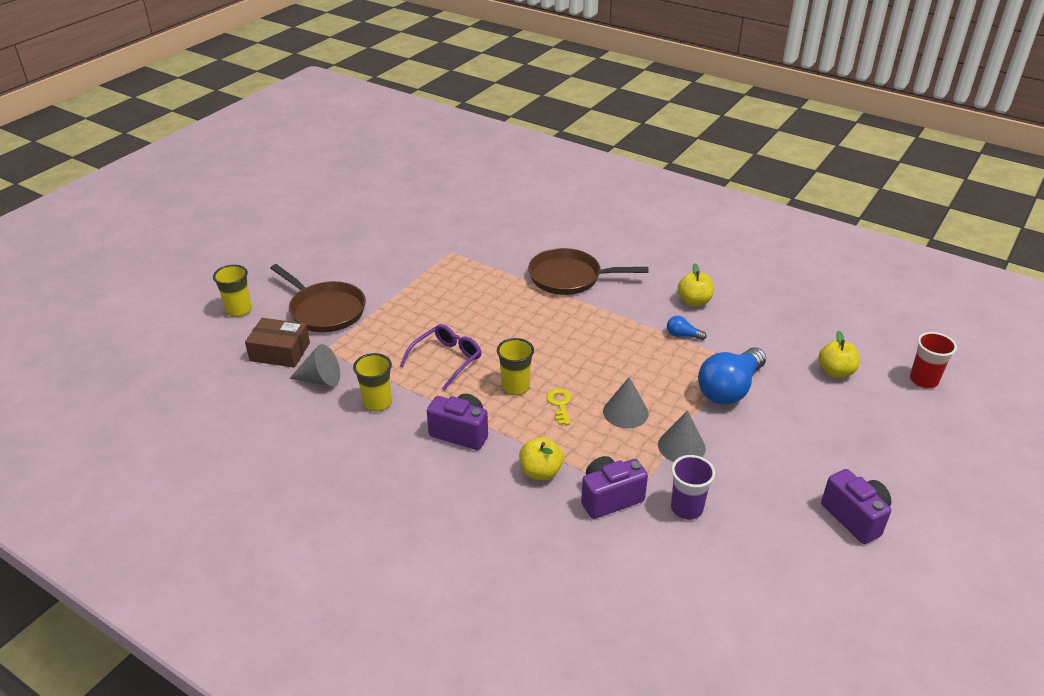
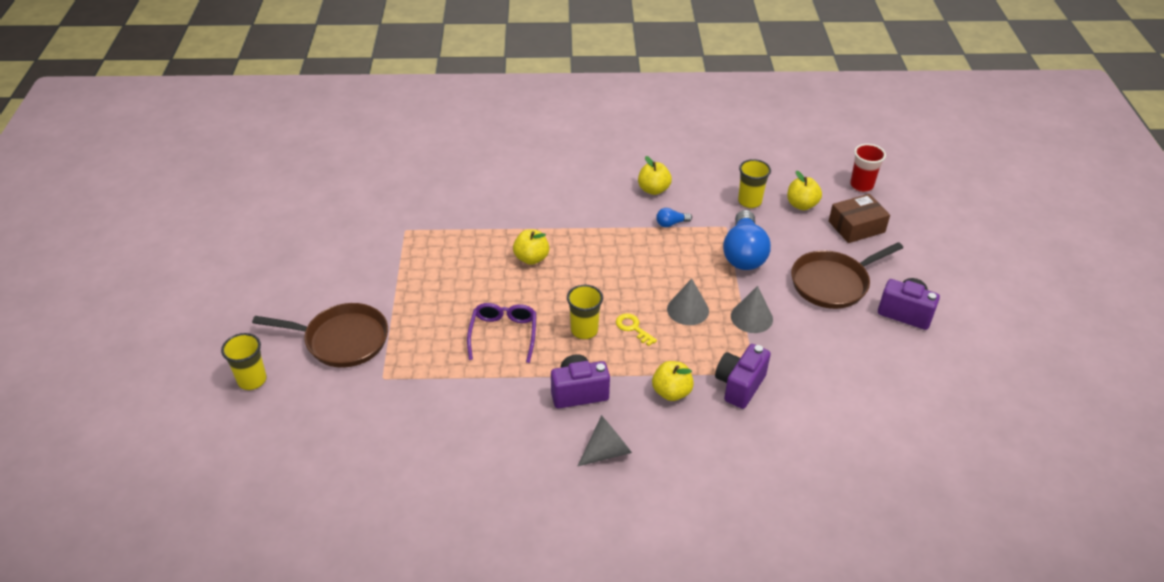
camera: 35 degrees left, 5 degrees up
brown box [245,318,310,368] -> brown box moved to [829,194,890,243]
grey cone [289,344,340,386] -> grey cone moved to [578,415,632,466]
yellow cup [353,353,392,411] -> yellow cup moved to [738,159,771,208]
brown pan [528,248,648,295] -> brown pan moved to [791,242,903,309]
purple cup [671,455,715,520] -> none
none -> yellow apple [513,230,549,265]

